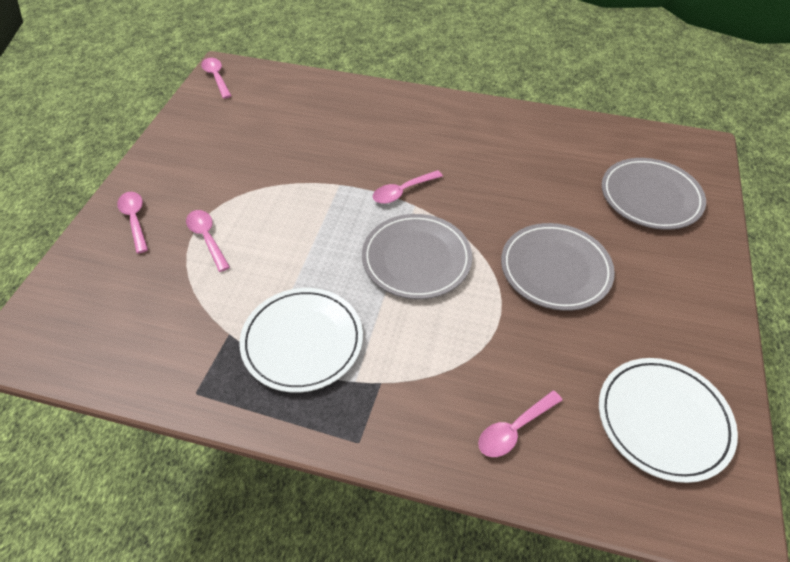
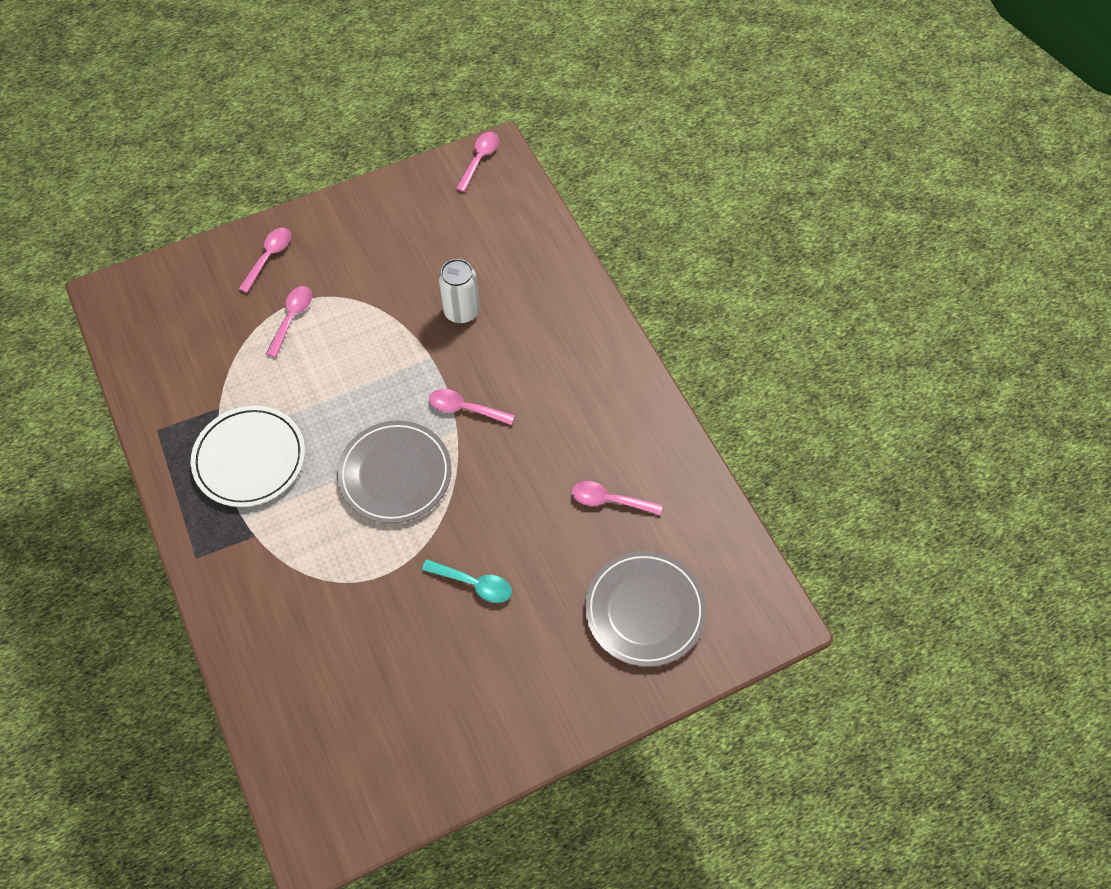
camera: 50 degrees right, 10 degrees up
pink spoon [478,391,562,457] -> pink spoon moved to [572,481,663,515]
grey plate [501,223,615,311] -> turquoise spoon [422,559,512,603]
white plate [599,358,738,483] -> none
none -> white can [439,259,479,324]

